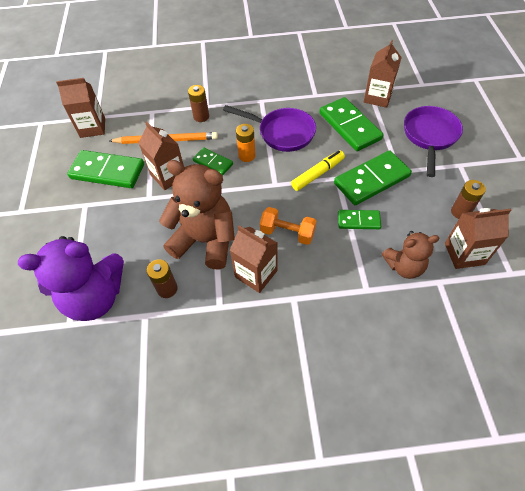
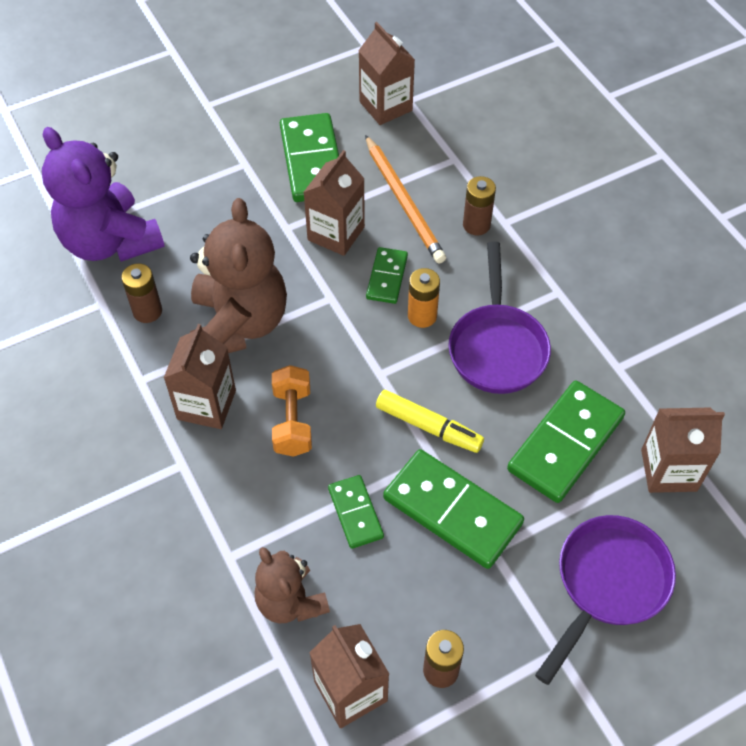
camera: 65 degrees right, 0 degrees up
purple pan [404,106,463,177] -> purple pan turned 45 degrees counterclockwise [535,515,676,685]

